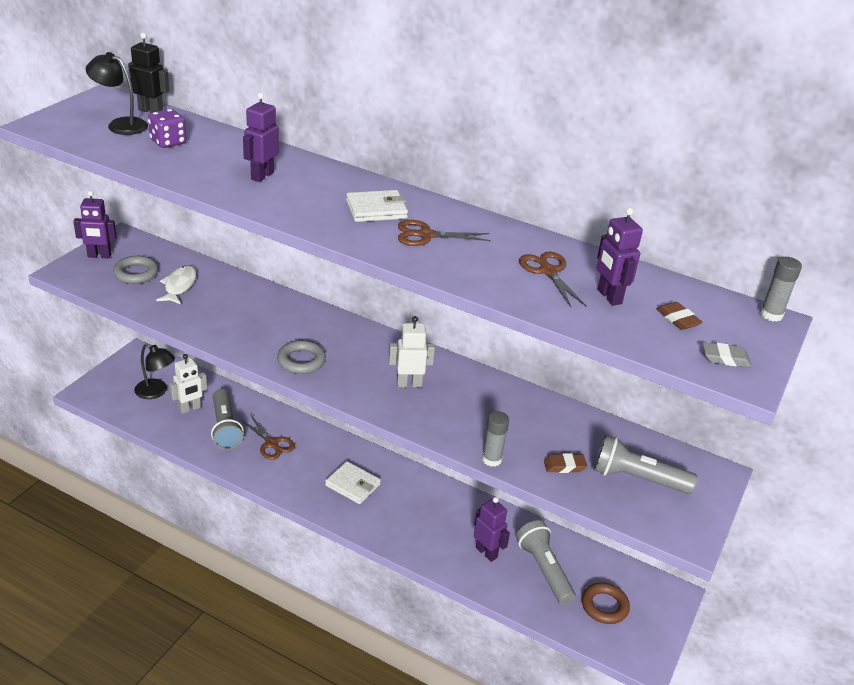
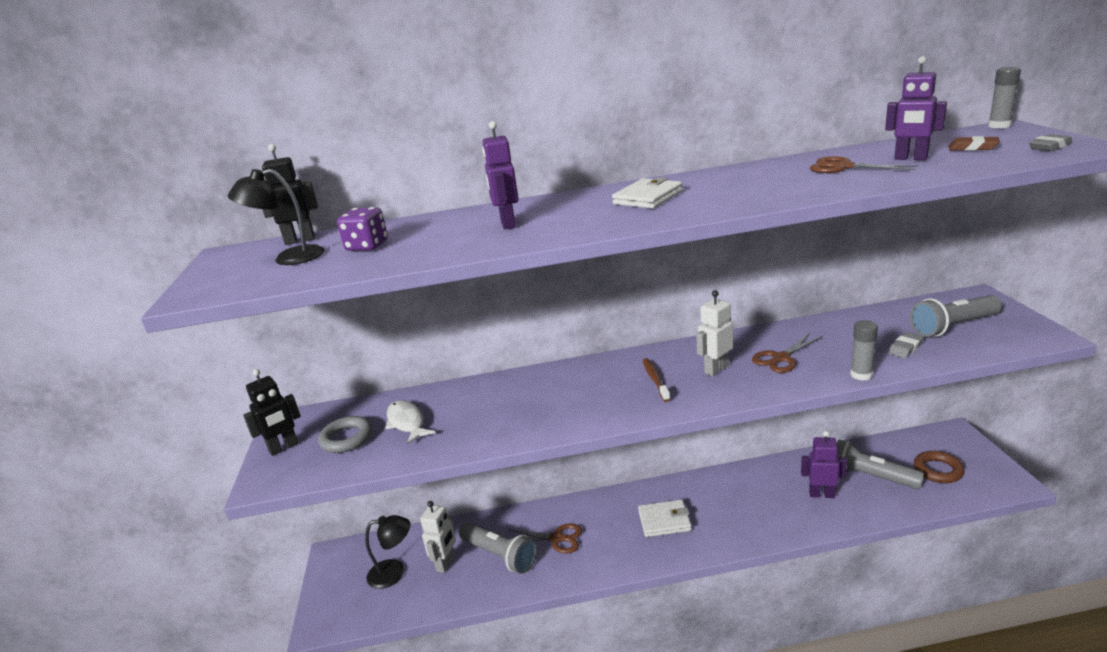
camera: 30 degrees left, 10 degrees down
purple robot [73,191,117,259] -> black robot [243,369,301,456]
grey ring [277,340,326,374] -> none
brown scissors [398,220,491,246] -> brown scissors moved to [752,333,822,373]
brown eraser [544,453,587,473] -> grey eraser [888,332,924,358]
none -> brown toothbrush [642,358,670,402]

